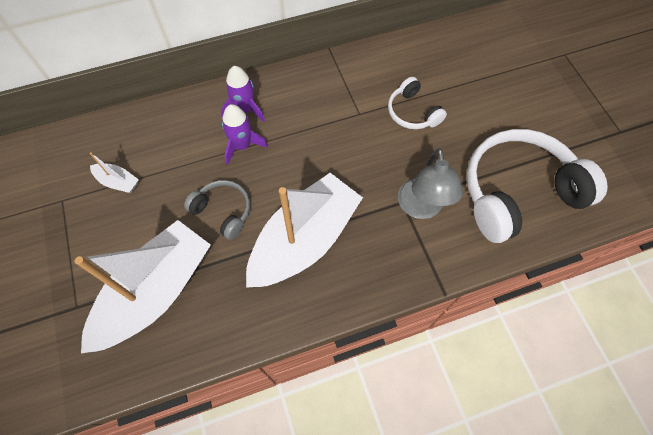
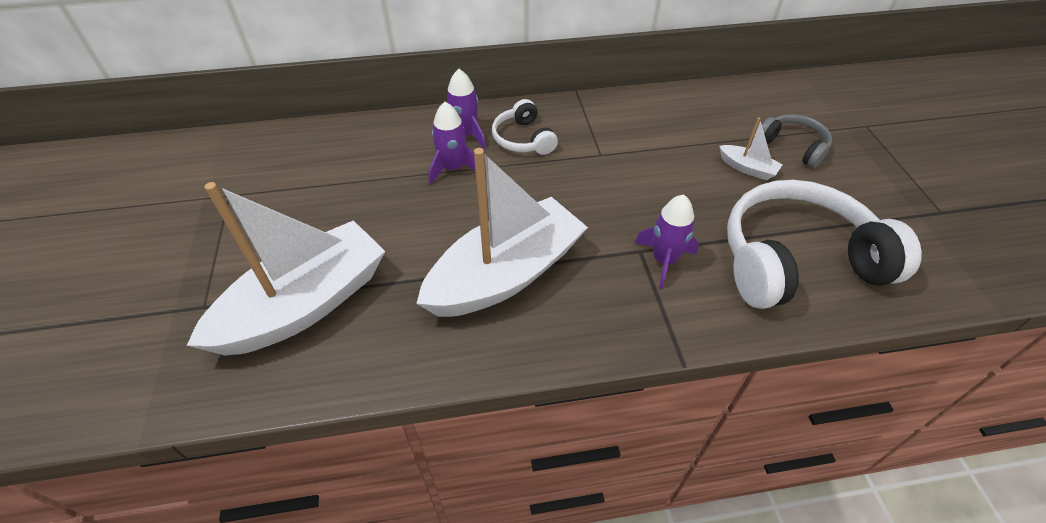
camera: 10 degrees right, 15 degrees down
white boat [90,152,139,193] -> white boat moved to [719,117,783,180]
grey headphones [184,180,250,240] -> grey headphones moved to [762,114,832,168]
white headphones [388,77,447,129] -> white headphones moved to [492,99,558,155]
grey lamp [398,148,463,219] -> purple rocket [635,195,699,288]

